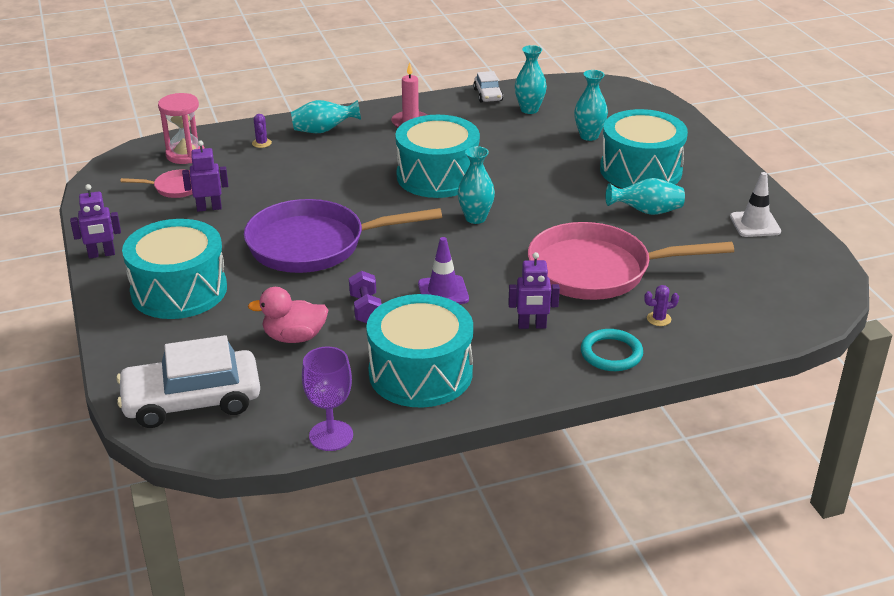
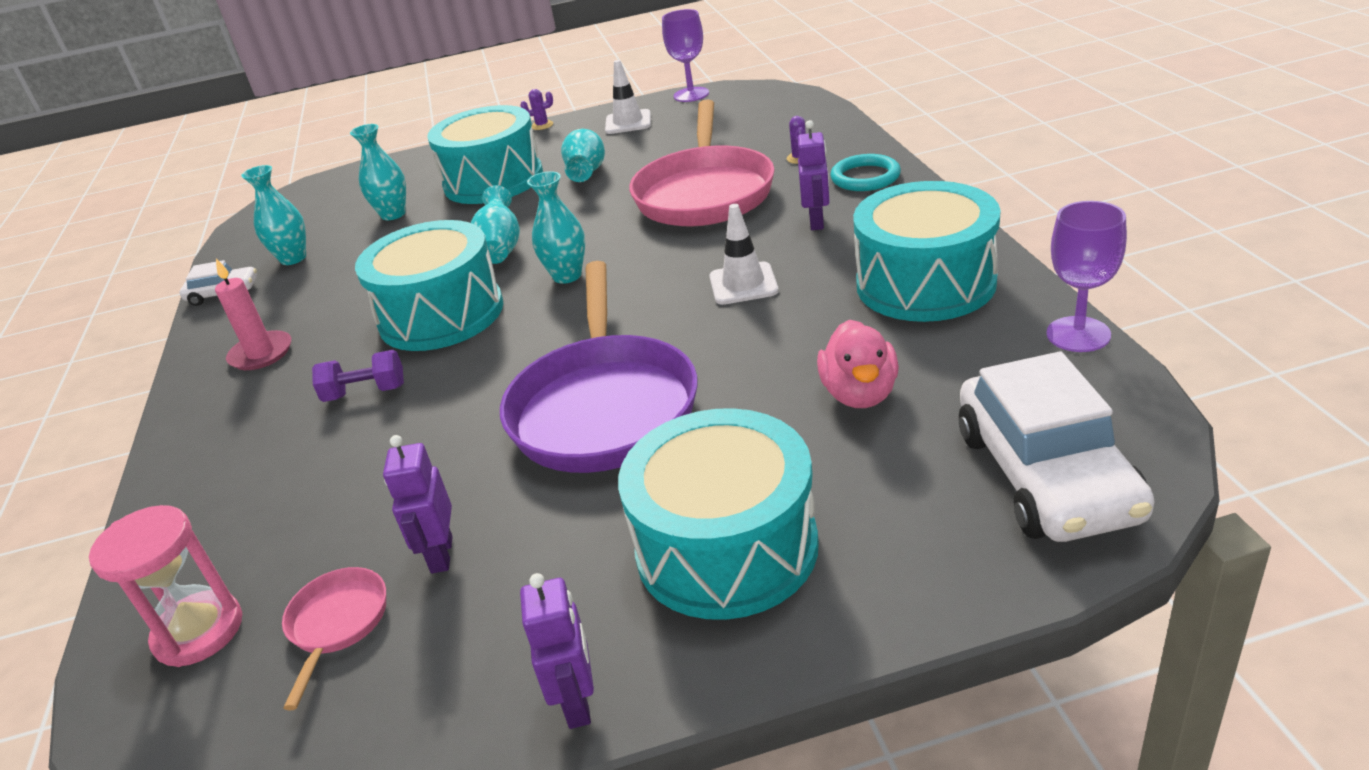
camera: 80 degrees left, 0 degrees up
purple cactus [252,114,272,148] -> purple cactus moved to [520,89,553,130]
turquoise vase [291,100,361,133] -> turquoise vase moved to [471,185,520,264]
purple dumbbell [349,271,382,323] -> purple dumbbell moved to [312,350,404,402]
purple traffic cone [418,237,469,304] -> white traffic cone [709,204,779,305]
none -> purple goblet [662,9,709,102]

